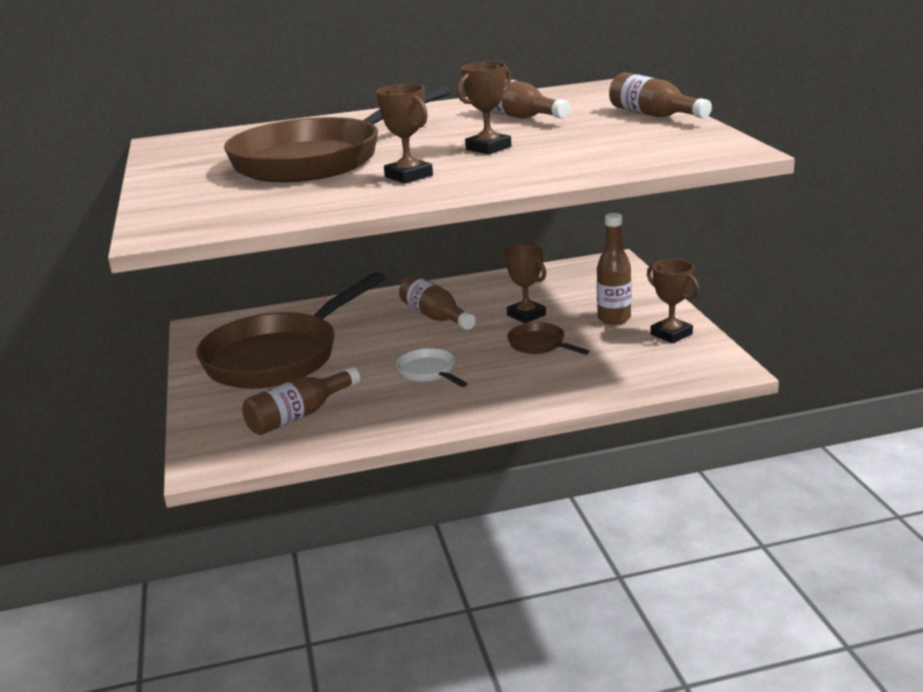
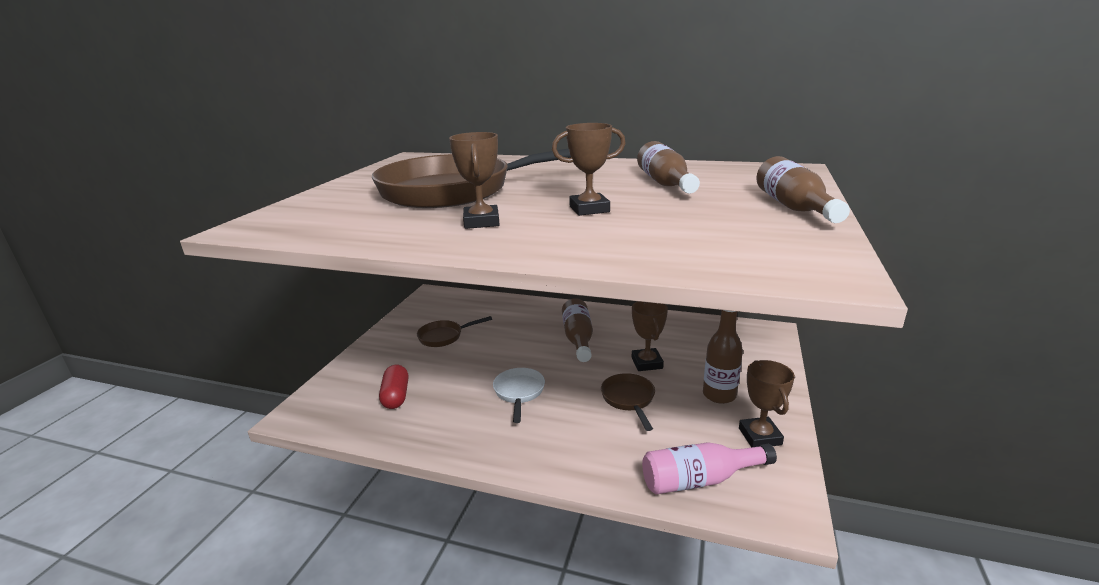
camera: 30 degrees right, 0 degrees up
brown pan [196,272,385,389] -> brown pan [417,316,492,347], size x0.42
brown bottle [242,367,360,435] -> red capsule [379,365,408,409]
none -> pink bottle [642,442,777,494]

